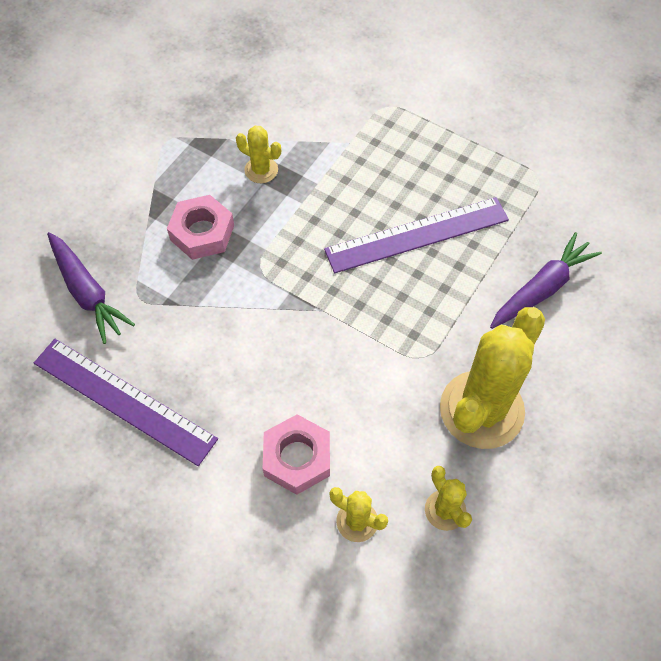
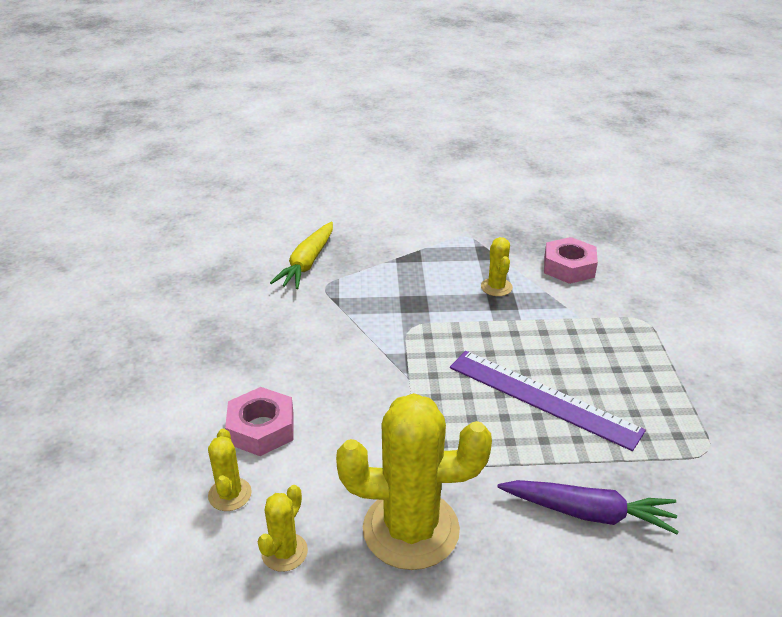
camera: 55 degrees right, 25 degrees down
purple ruler [34,339,218,466] -> none
purple carrot [47,232,135,344] -> yellow carrot [270,222,333,289]
pink nut [167,195,234,260] -> pink nut moved to [544,237,598,284]

